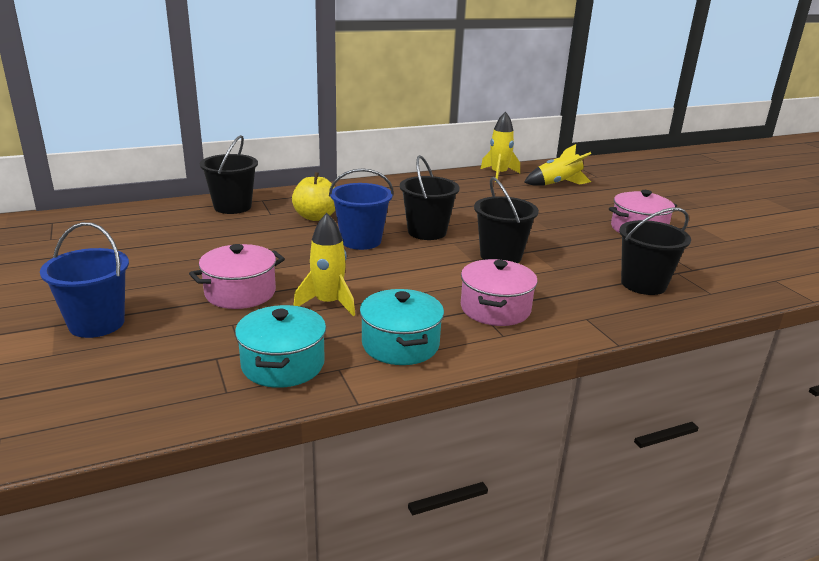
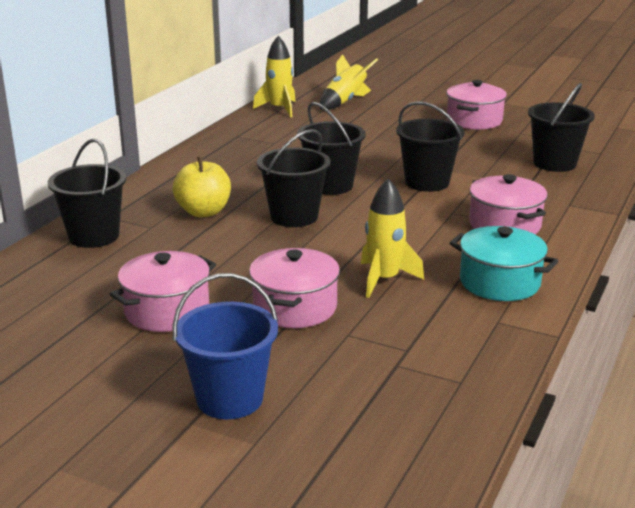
camera: 40 degrees left, 0 degrees up
turquoise pot [235,305,326,388] -> none
blue bucket [329,168,394,250] -> black bucket [257,129,330,227]
none -> pink pot [110,251,216,332]

